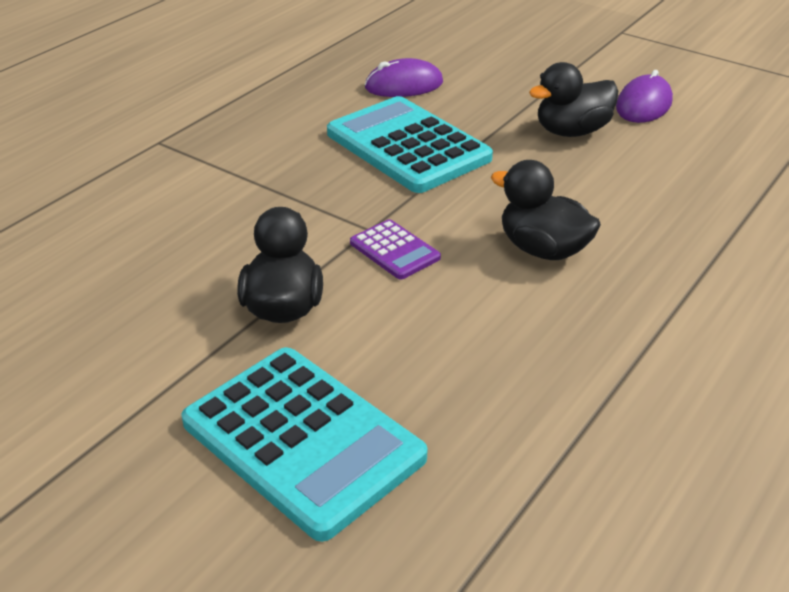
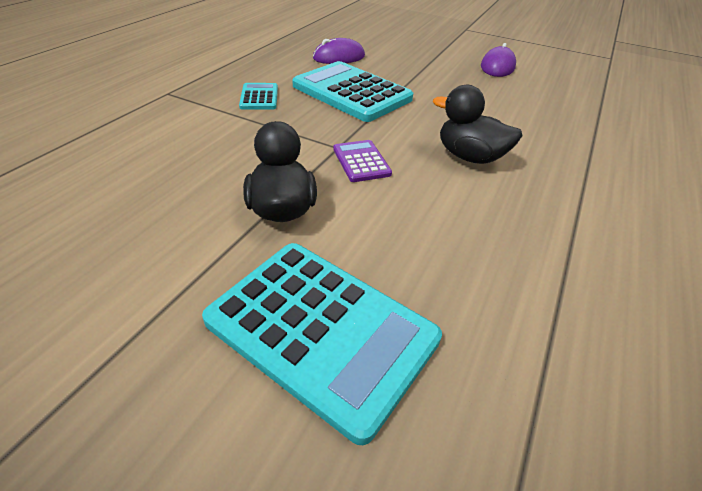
camera: 10 degrees left, 5 degrees up
purple calculator [350,219,441,280] -> purple calculator turned 150 degrees counterclockwise [333,140,392,182]
black duck [529,62,618,137] -> none
none -> turquoise calculator [239,83,278,110]

